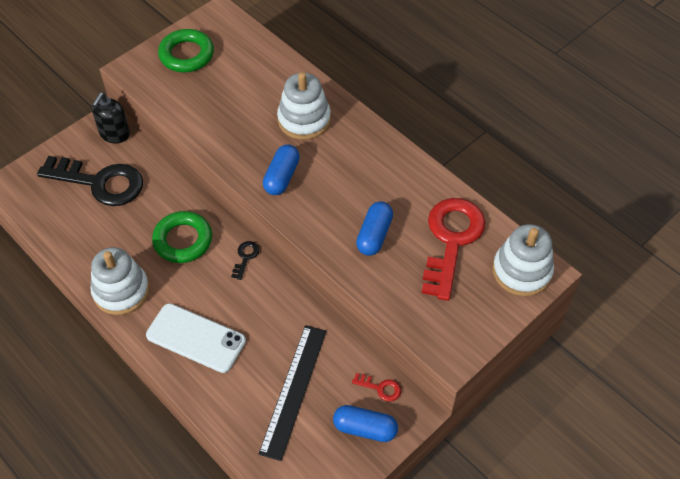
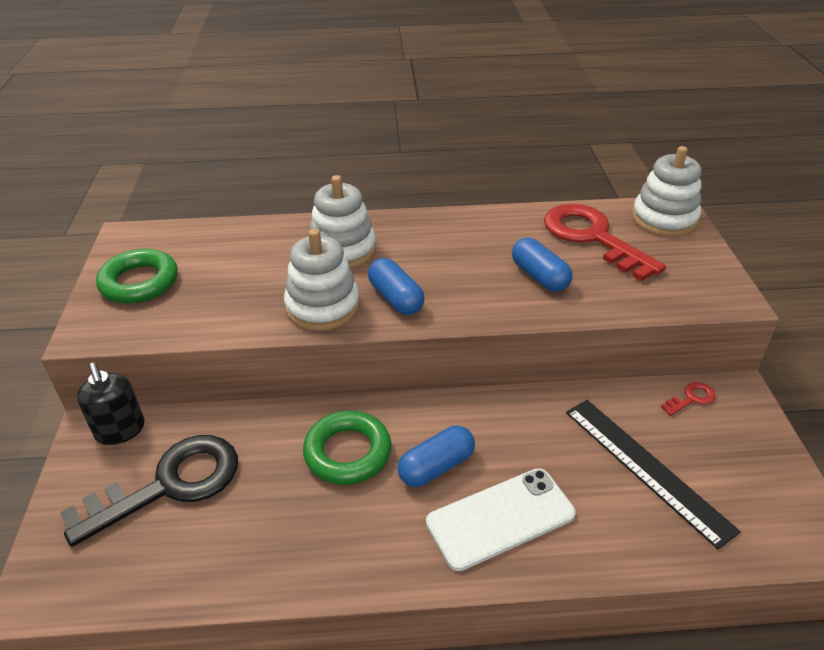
camera: 50 degrees left, 15 degrees down
white stacking toy [90,247,149,315] -> white stacking toy moved to [284,229,360,331]
black key [231,241,259,280] -> none
blue capsule [333,405,398,442] -> blue capsule moved to [398,426,475,487]

